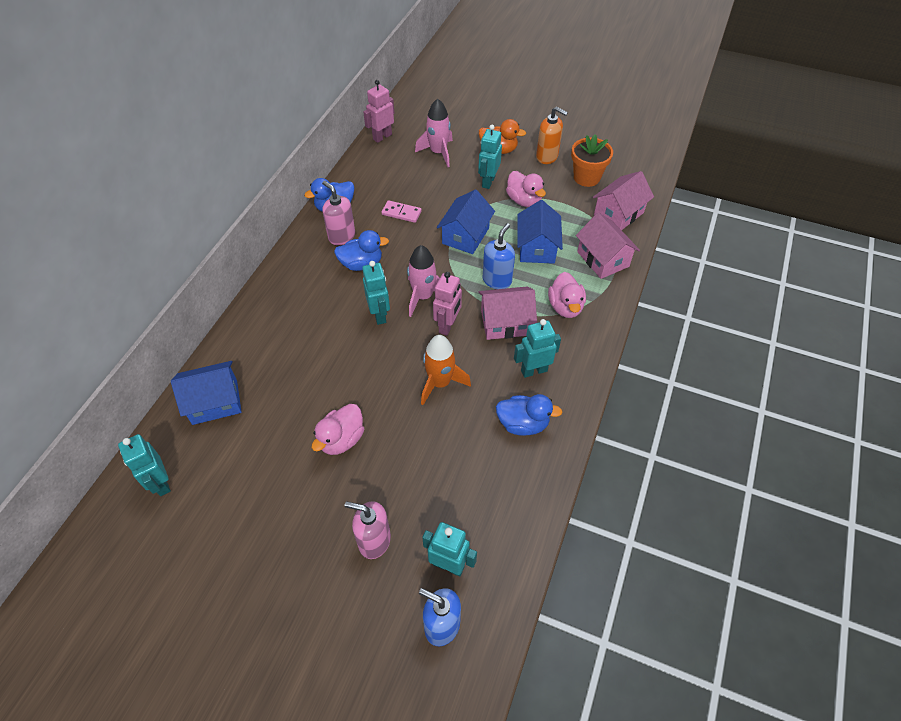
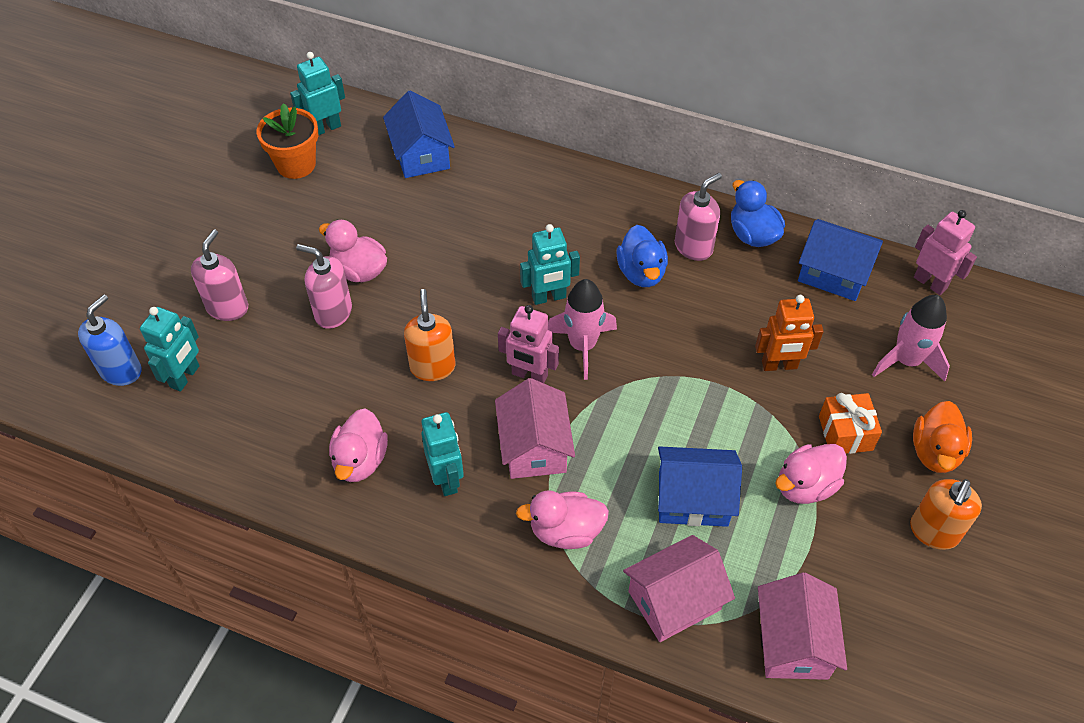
camera: 90 degrees right, 0 degrees up
pink domino [381,200,422,223] -> none
orange rocket [421,335,471,405] -> orange soap dispenser [404,289,456,381]
blue house [437,189,495,254] -> blue house moved to [798,219,883,301]
turquoise robot [478,125,502,189] -> orange gift [819,393,882,454]
blue soap dispenser [482,223,515,289] -> none
blue duck [496,394,562,436] -> pink duck [329,409,388,482]
orange flower pot [571,134,613,187] -> orange flower pot moved to [257,103,318,179]
pink house [593,171,654,230] -> pink house turned 45 degrees clockwise [758,573,847,680]
none -> pink soap dispenser [296,244,352,329]
none -> orange robot [755,295,824,371]

